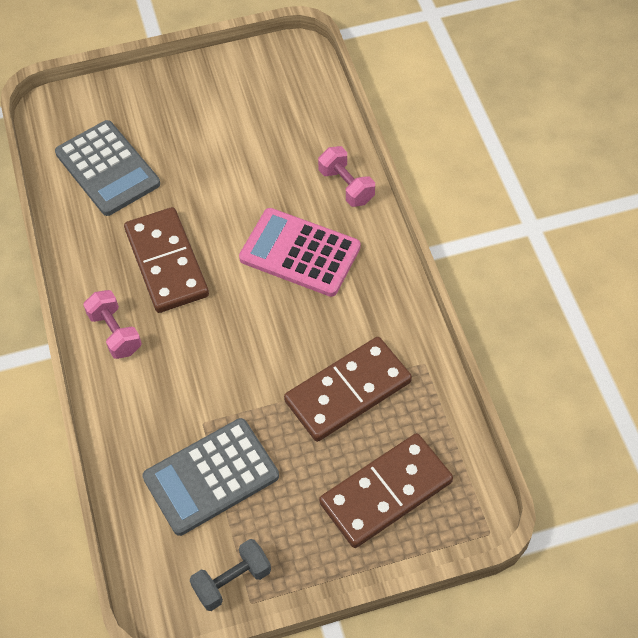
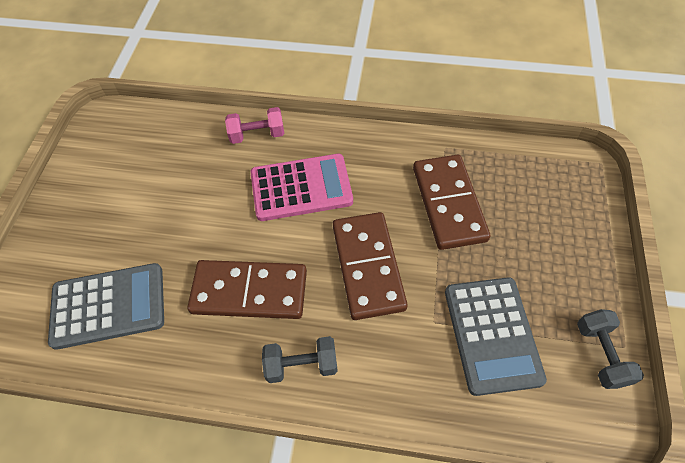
camera: 65 degrees left, 0 degrees up
pink dumbbell [83,290,142,359] -> grey dumbbell [262,336,338,383]
pink calculator [239,208,361,297] -> pink calculator turned 150 degrees counterclockwise [250,154,353,221]
brown domino [319,433,453,548] -> brown domino moved to [333,212,408,320]

